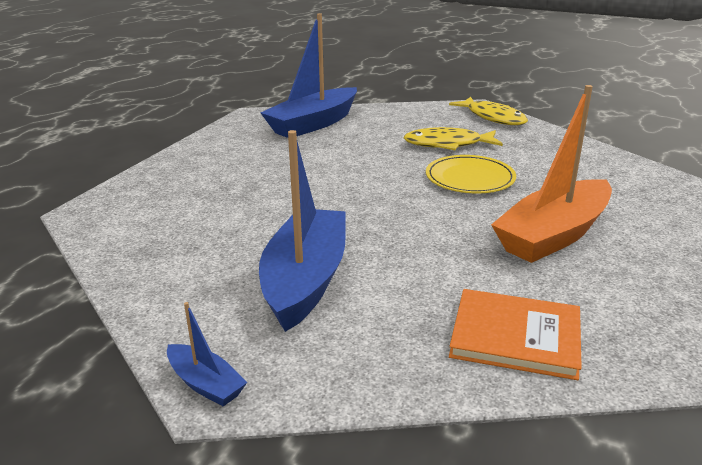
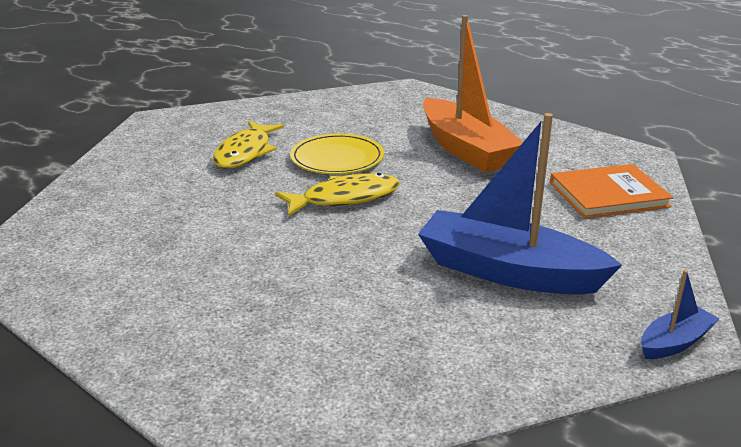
camera: 75 degrees left, 0 degrees up
blue boat [260,13,357,138] -> none
yellow fish [449,97,528,125] -> yellow fish moved to [275,173,400,216]
orange book [449,289,582,380] -> orange book turned 45 degrees clockwise [550,164,674,218]

